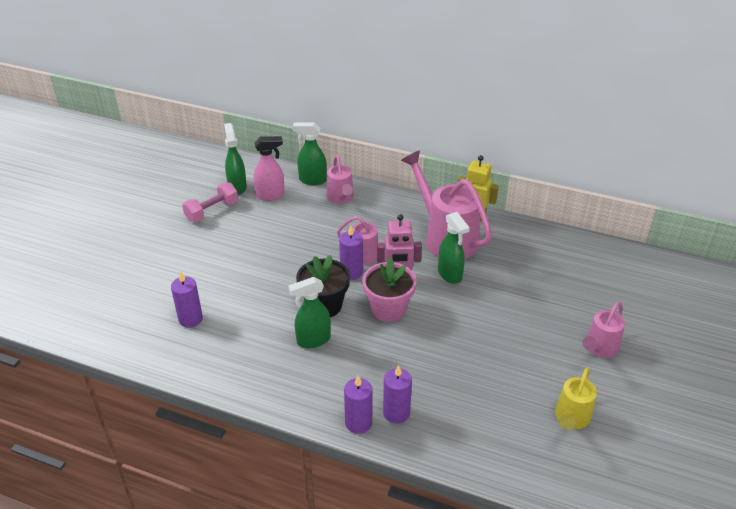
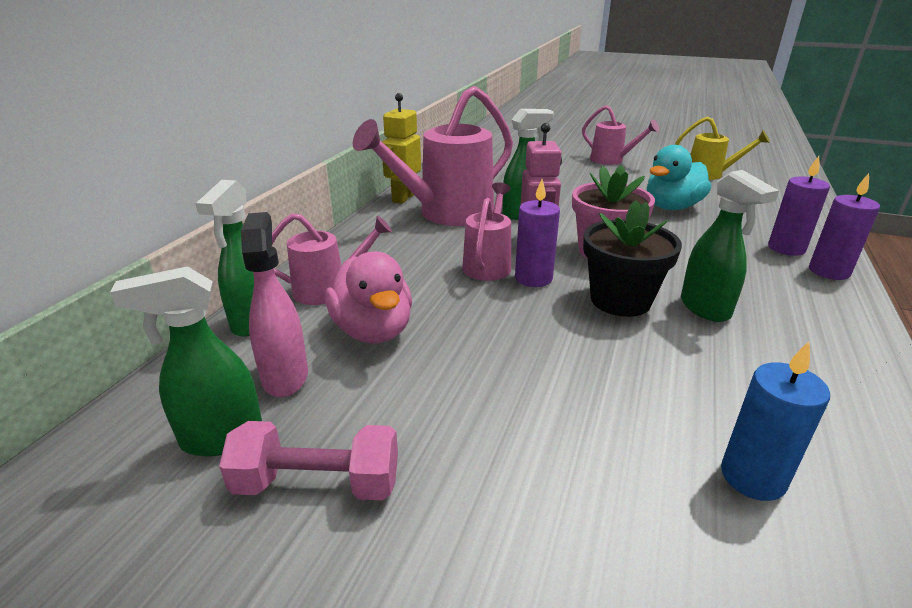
camera: 90 degrees left, 10 degrees down
purple candle [171,271,203,328] -> blue candle [721,341,830,501]
pink dumbbell [182,183,238,222] -> pink dumbbell turned 45 degrees counterclockwise [219,421,398,500]
none -> pink duck [325,251,412,343]
none -> turquoise duck [647,145,711,210]

